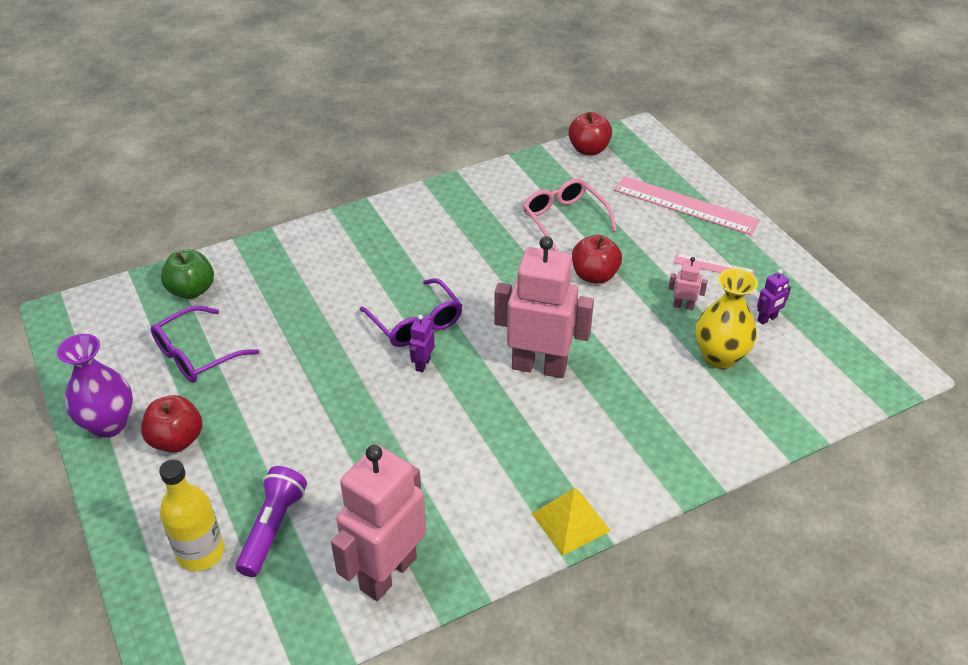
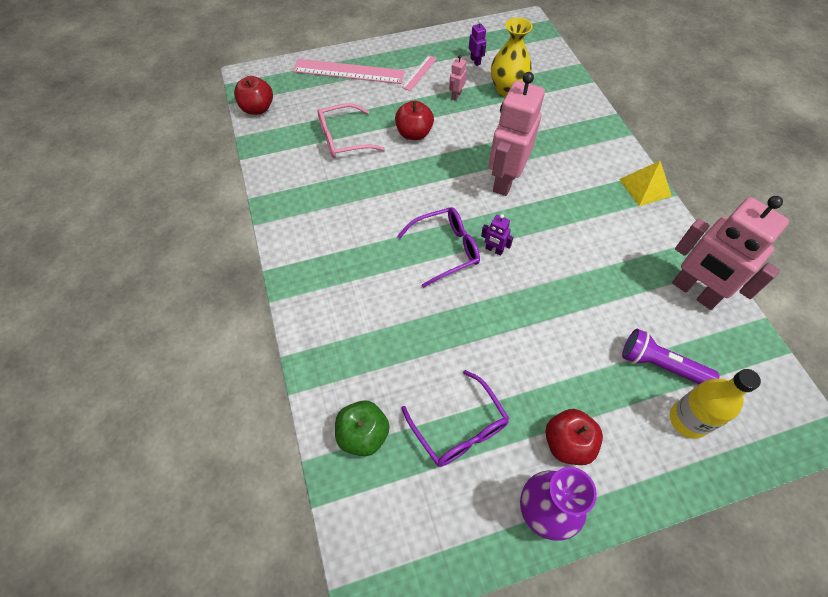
camera: 80 degrees left, 15 degrees up
pink ruler [614,176,760,235] -> pink ruler turned 60 degrees clockwise [293,59,405,84]

